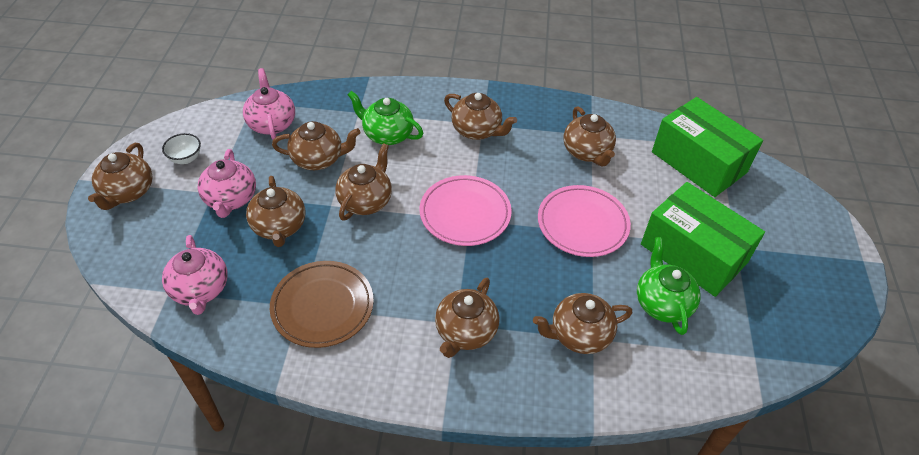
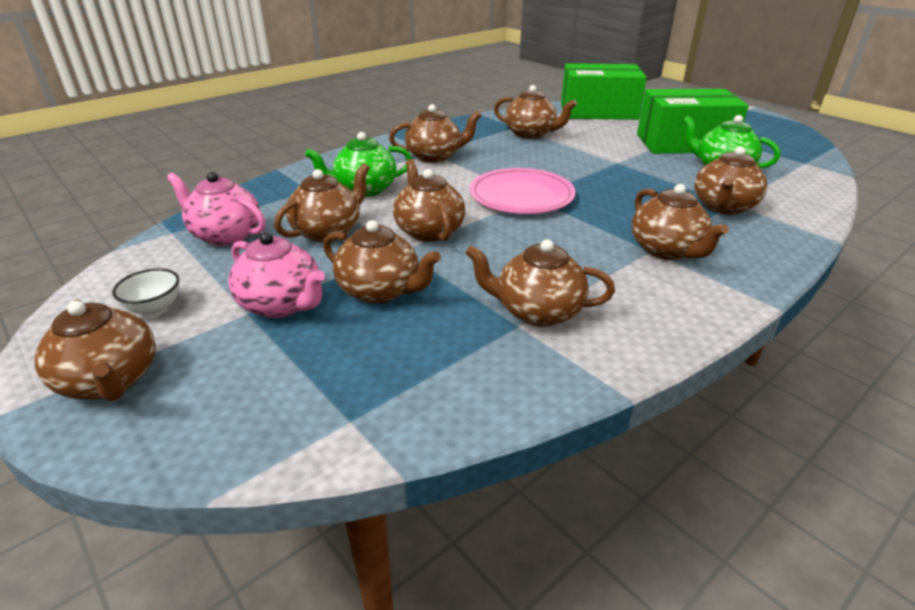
camera: 45 degrees left, 15 degrees down
pink teapot [162,235,228,315] -> none
brown plate [270,261,374,348] -> brown teapot [465,239,615,327]
pink plate [538,185,631,257] -> none

